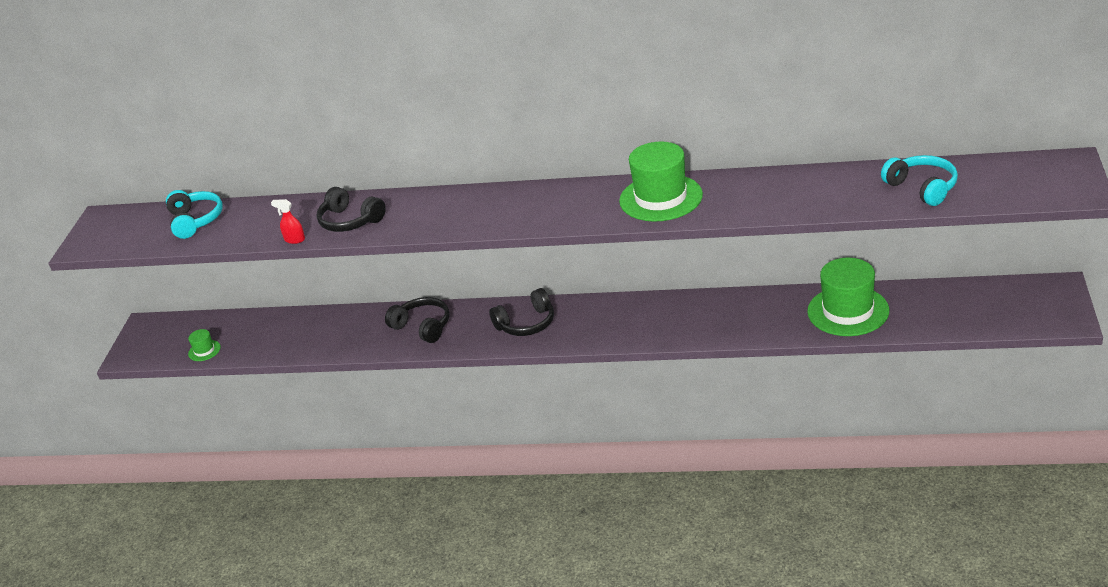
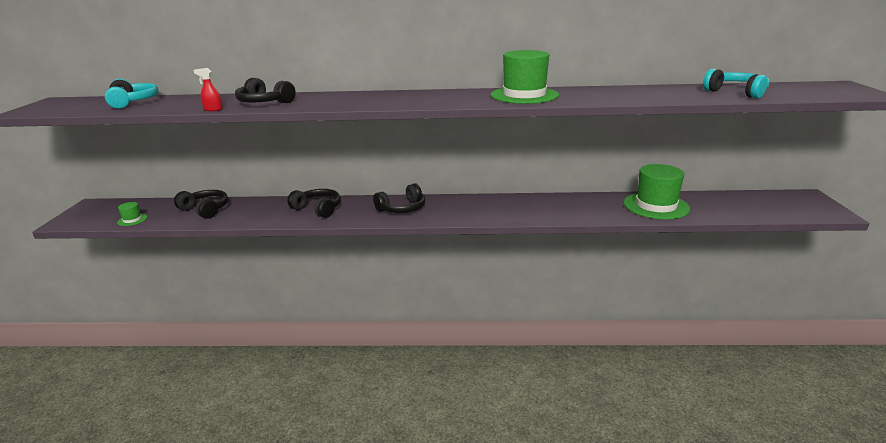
camera: 10 degrees left, 10 degrees down
none -> black headphones [174,190,228,219]

